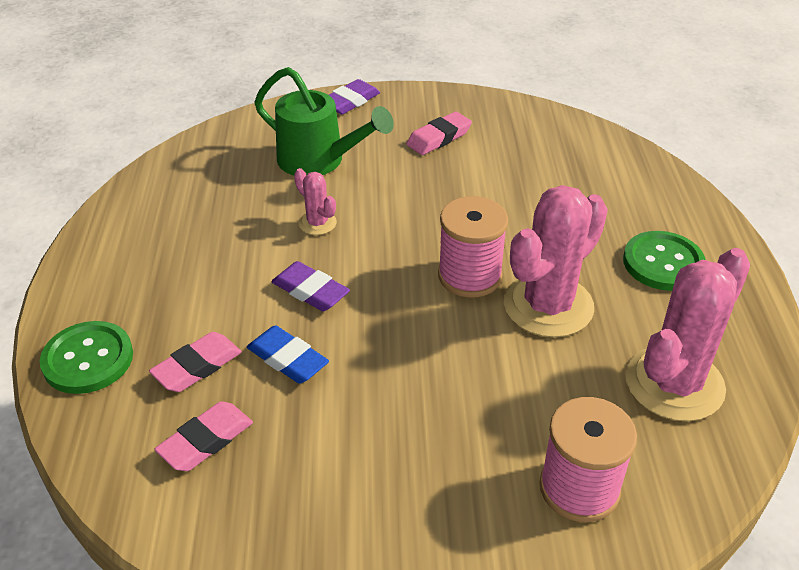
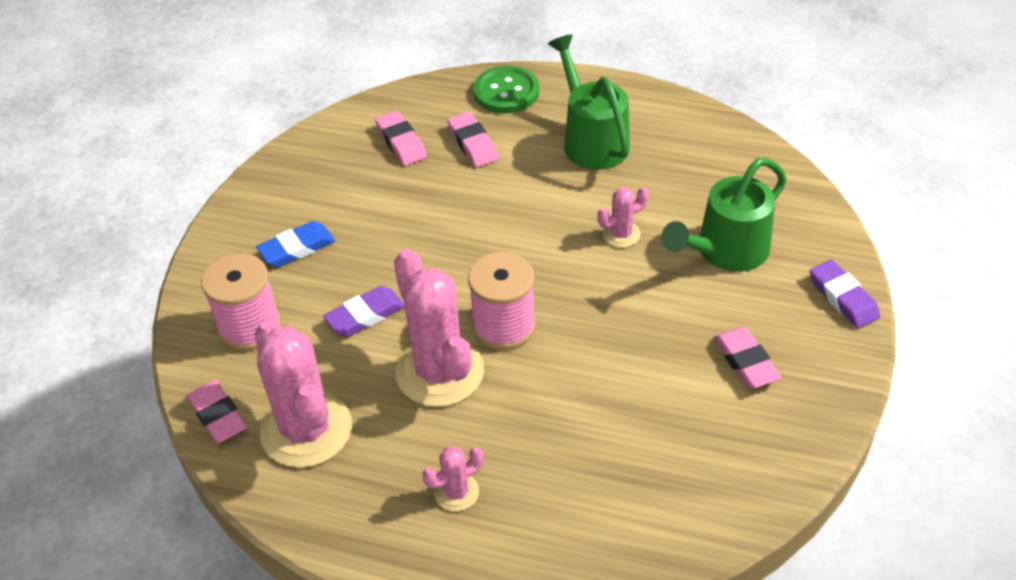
camera: 110 degrees right, 5 degrees up
blue eraser [247,325,329,384] -> blue eraser moved to [256,221,335,267]
purple eraser [271,261,350,311] -> purple eraser moved to [323,286,405,337]
green button [623,231,705,291] -> pink cactus [422,446,483,511]
none -> pink eraser [186,380,247,443]
none -> green watering can [548,34,630,170]

